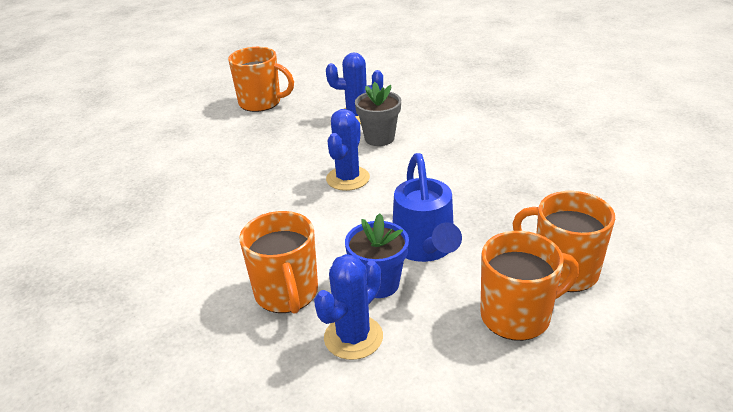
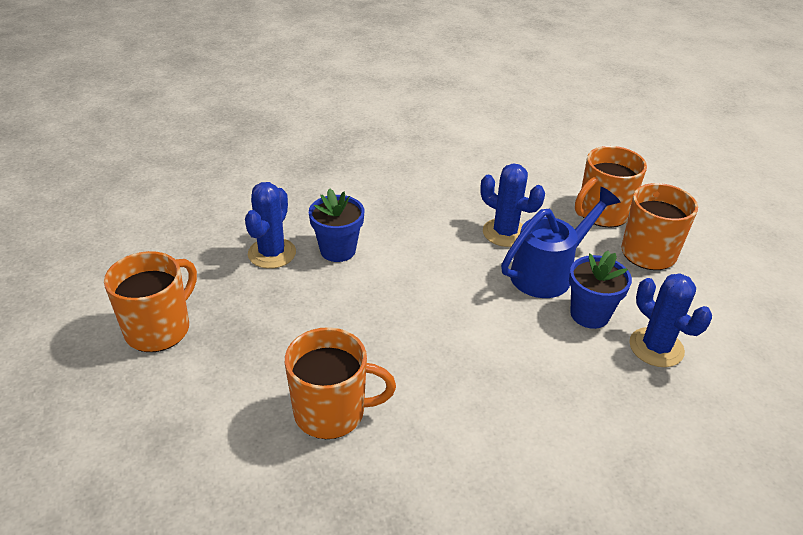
camera: 75 degrees left, 5 degrees up
orange mug [239,211,318,314] -> orange mug moved to [285,327,396,439]
blue cactus [326,109,370,191] -> blue cactus moved to [480,164,545,247]
grey flower pot [355,82,401,146] -> blue flower pot [309,188,364,262]
blue watering can [393,153,462,262] -> blue watering can turned 45 degrees counterclockwise [501,187,620,298]

